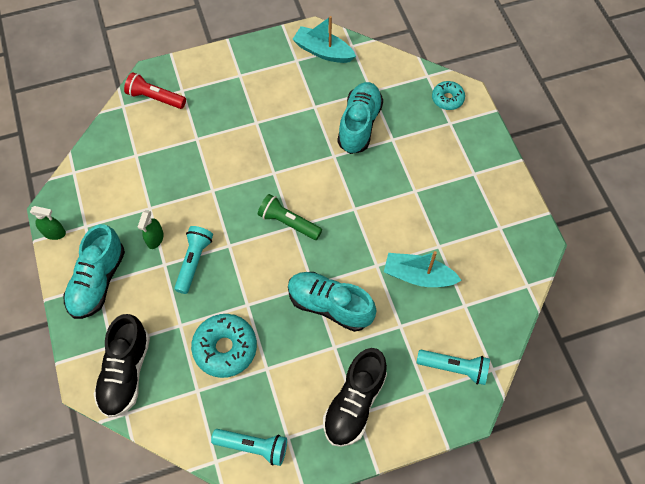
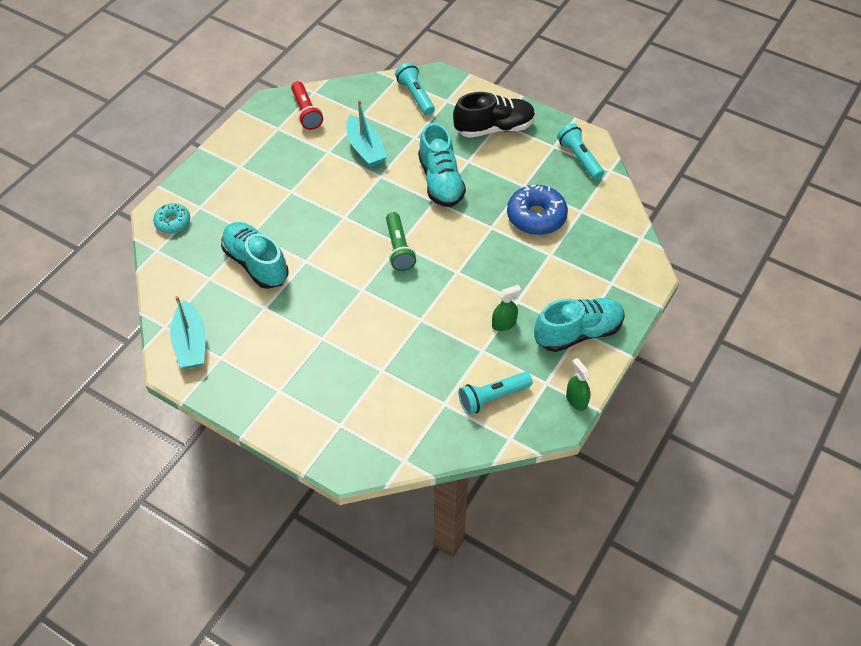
camera: 130 degrees left, 10 degrees down
black shoe [94,314,150,418] -> none
red flashlight [124,72,186,109] -> red flashlight moved to [291,81,323,130]
turquoise flashlight [174,226,213,294] -> turquoise flashlight moved to [459,372,532,415]
turquoise donut [191,314,257,378] -> blue donut [507,185,568,235]
turquoise shoe [337,82,383,154] -> turquoise shoe turned 75 degrees clockwise [221,222,288,289]

